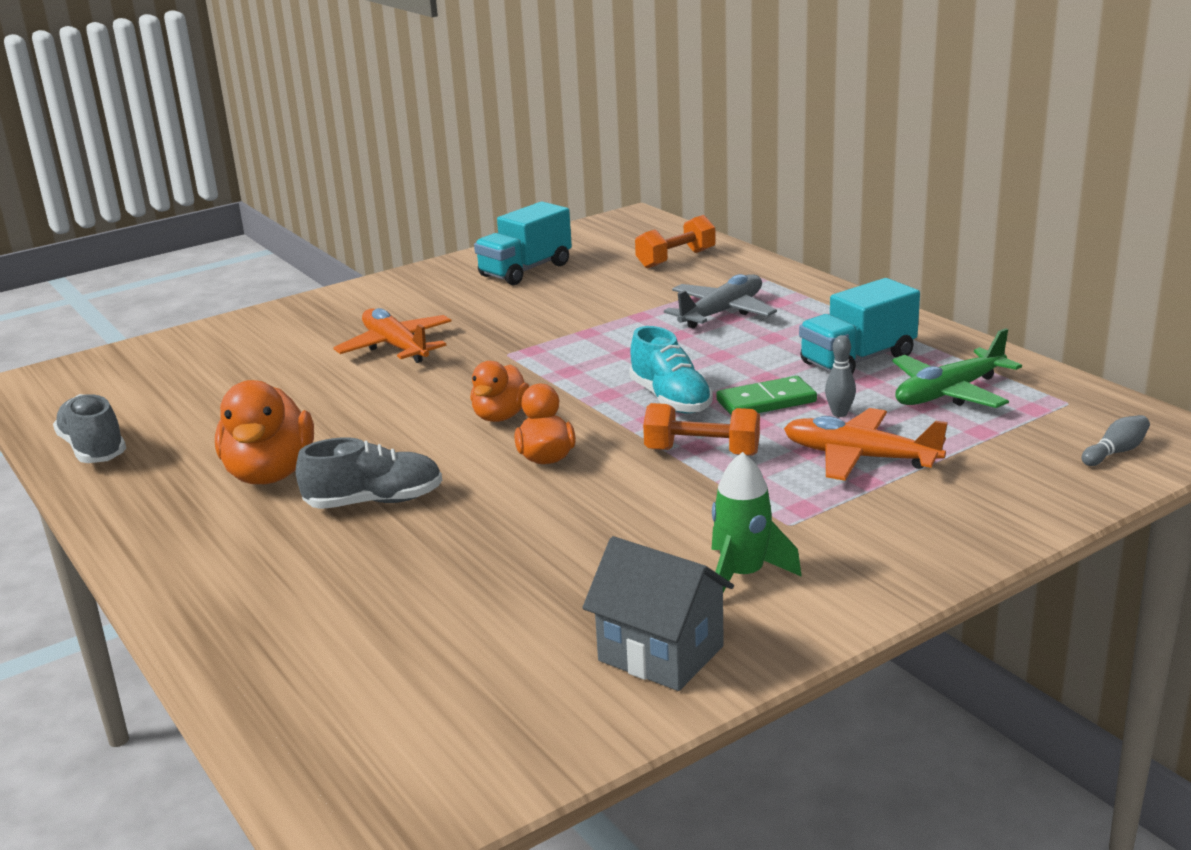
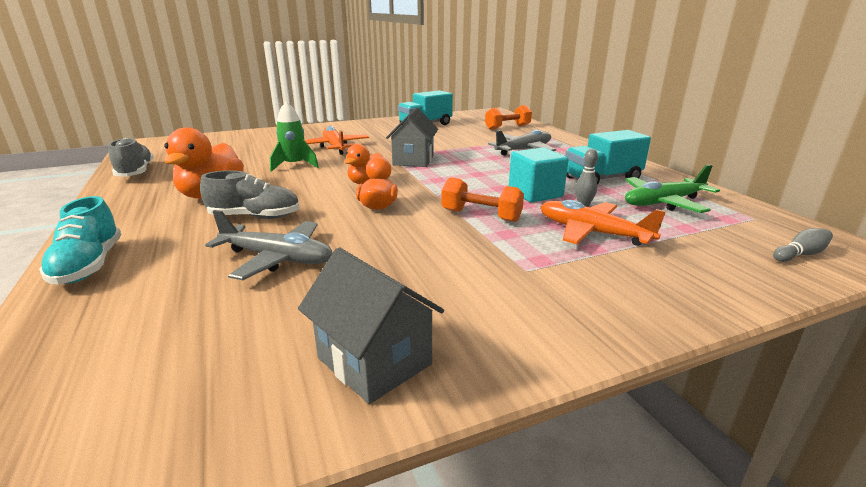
camera: 10 degrees right, 0 degrees up
turquoise shoe [629,326,713,414] -> turquoise shoe moved to [39,196,122,285]
green rocket [711,452,802,593] -> green rocket moved to [270,102,319,172]
green domino [716,376,817,415] -> turquoise cube [509,147,569,202]
none -> grey plane [205,210,333,280]
none -> grey house [386,108,438,167]

